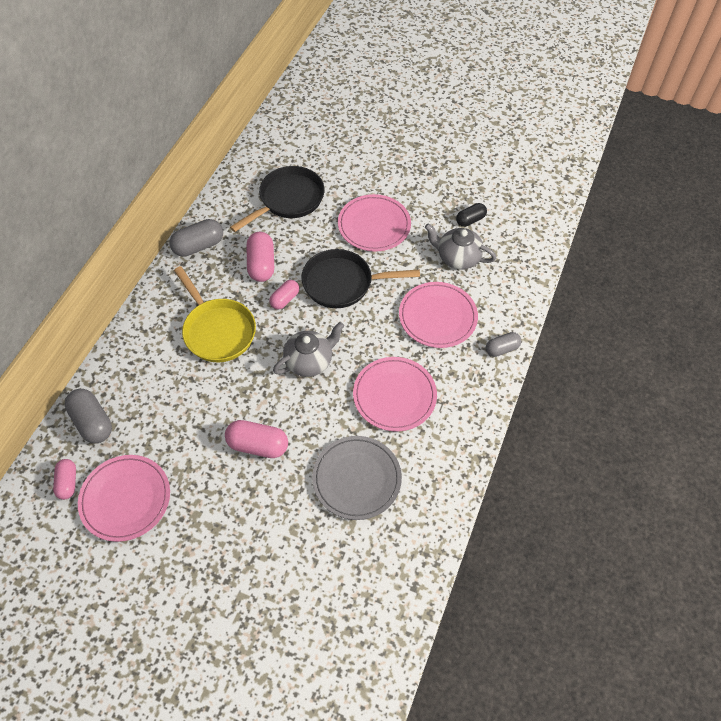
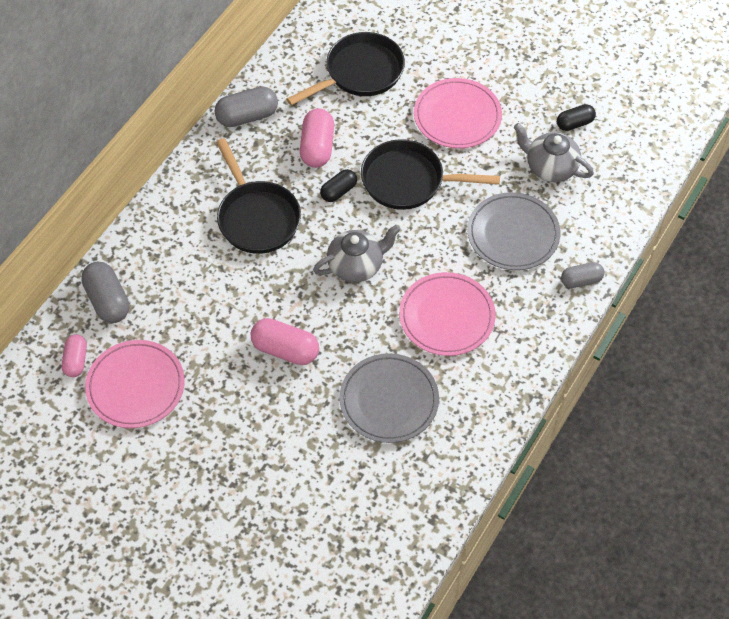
camera: 10 degrees right, 0 degrees up
yellow pan [174,266,256,362] -> black pan [216,138,301,254]
pink capsule [269,280,299,309] -> black capsule [320,169,357,202]
pink plate [399,282,478,348] -> grey plate [467,192,561,270]

